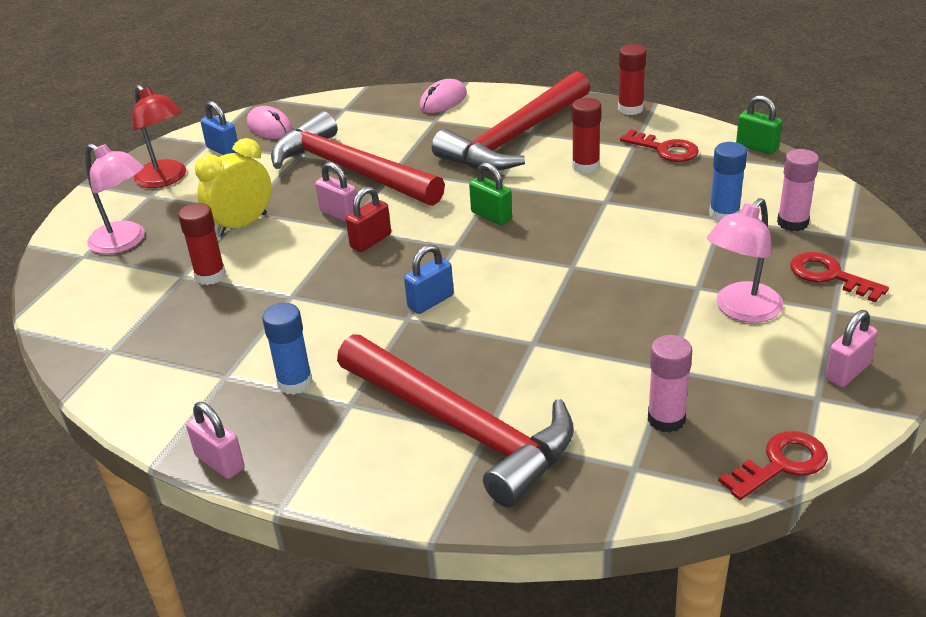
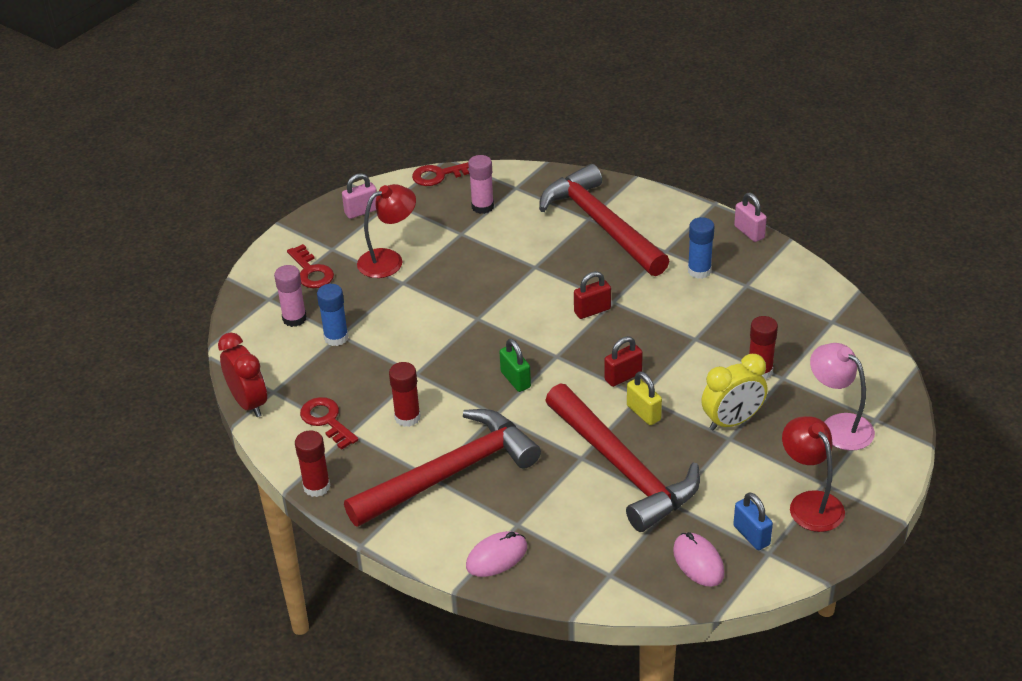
camera: 165 degrees left, 5 degrees up
pink padlock [315,162,357,222] -> yellow padlock [627,371,662,425]
blue padlock [404,244,454,314] -> red padlock [574,271,611,319]
pink lamp [707,198,783,323] -> red lamp [357,184,416,278]
green padlock [736,95,782,154] -> red clock [218,332,267,417]

